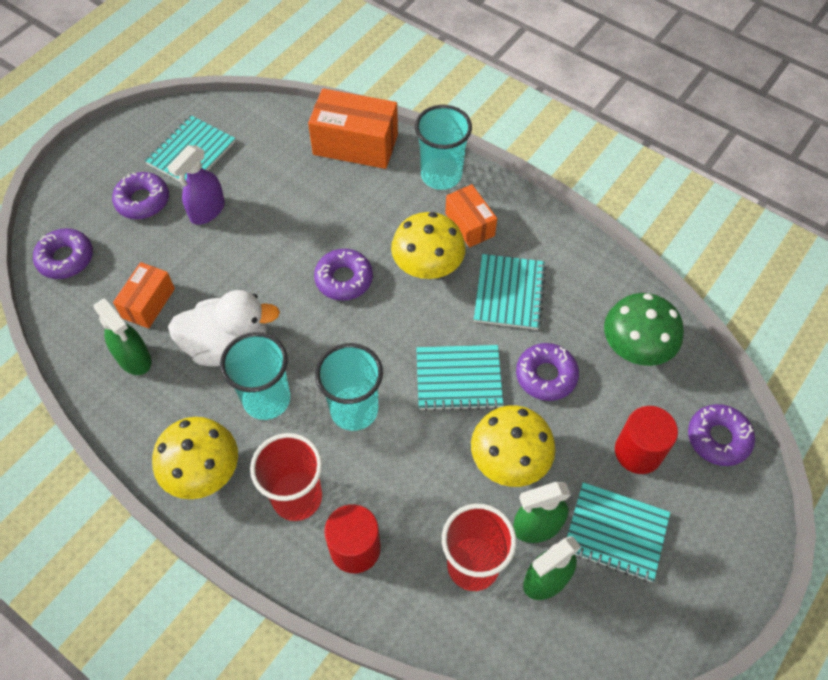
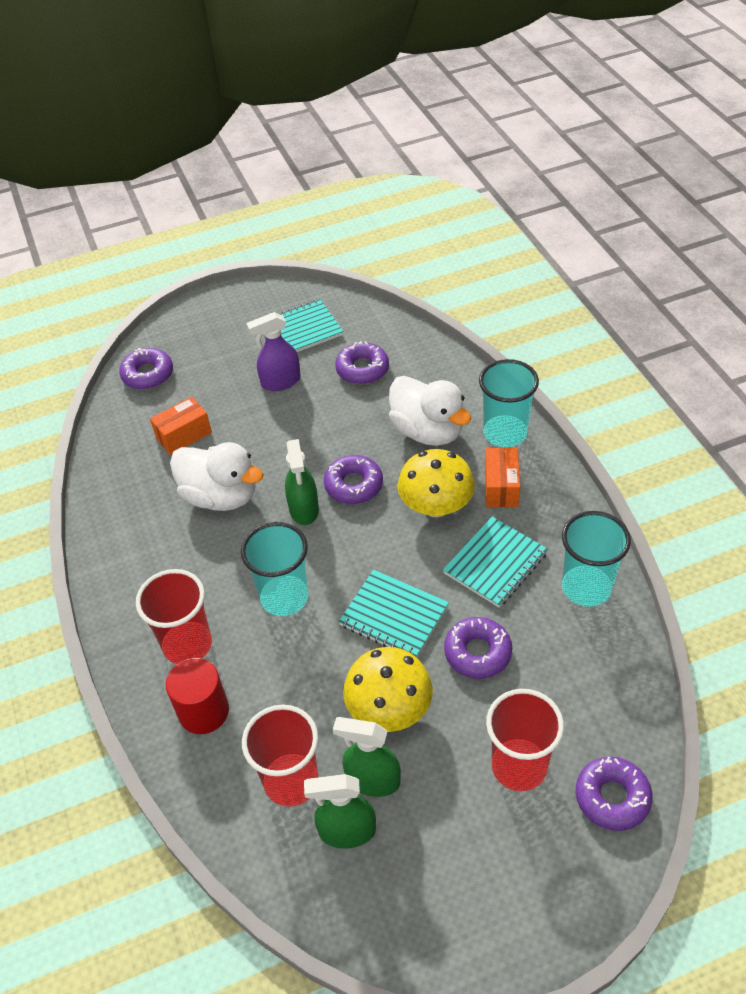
camera: 35 degrees right, 10 degrees down
green spray bottle [93,298,151,375] -> green spray bottle moved to [285,439,319,525]
purple donut [112,172,169,219] -> purple donut moved to [335,341,389,384]
yellow mushroom [152,417,238,499] -> none
turquoise cup [220,332,290,420] -> turquoise cup moved to [562,511,631,607]
orange box [308,88,398,169] -> none
turquoise notebook [567,482,670,582] -> none
green mushroom [604,293,684,366] -> none
red cylinder [615,406,678,474] -> red cup [486,689,564,791]
none -> white duck [389,376,471,446]

